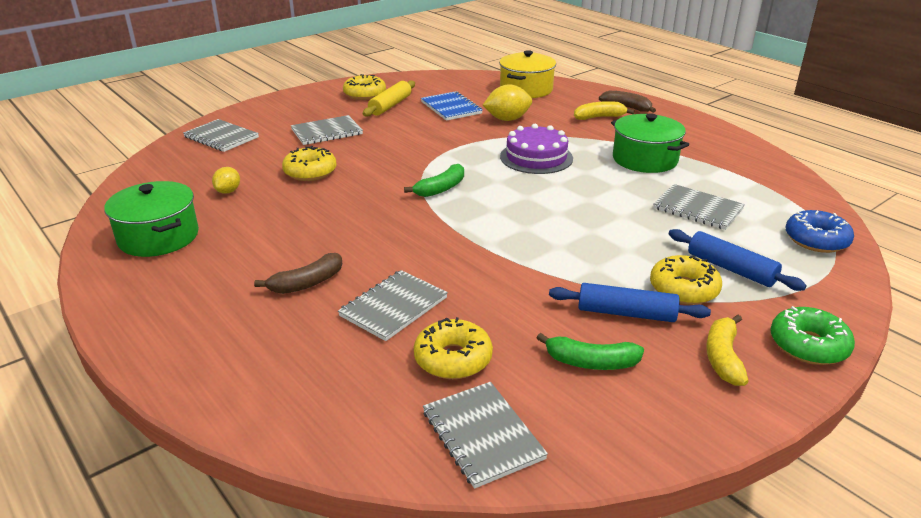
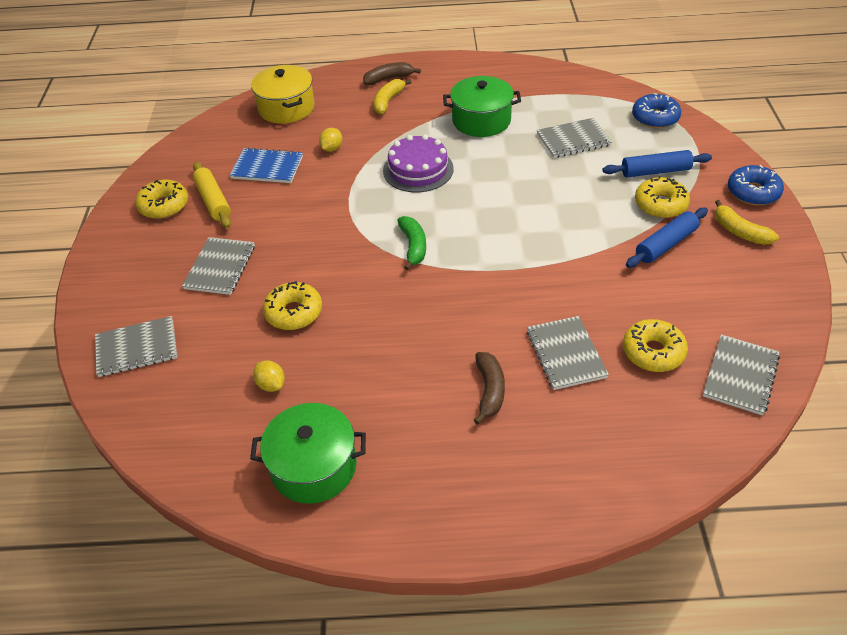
camera: 50 degrees left, 15 degrees up
grey notebook [423,382,548,489] -> grey notebook turned 75 degrees counterclockwise [703,334,780,416]
yellow lemon [483,85,532,121] -> yellow lemon [319,128,342,152], size x0.60
green banana [537,333,644,370] -> none
green donut [770,306,855,365] -> blue donut [728,165,784,205]

